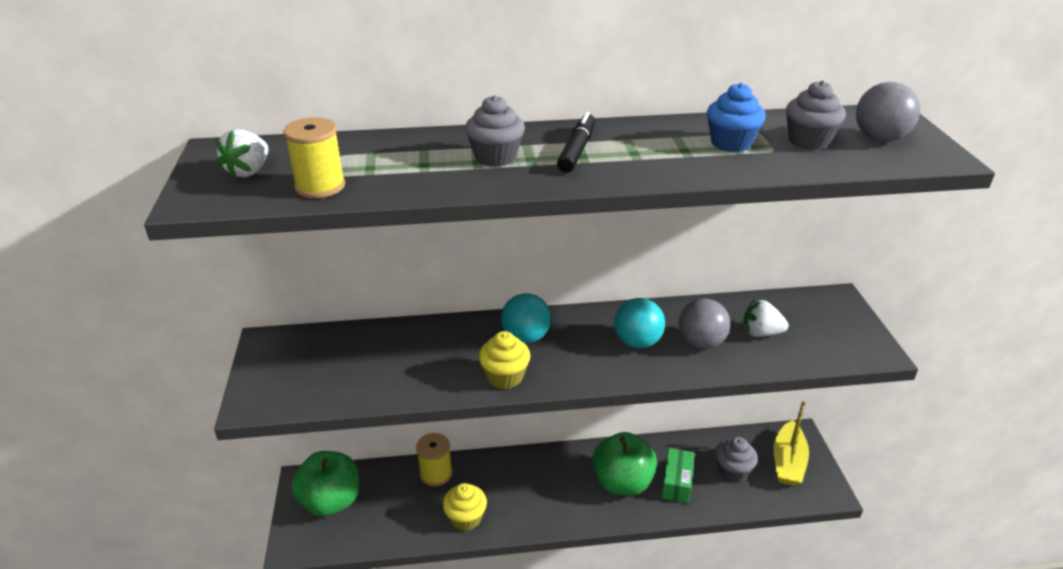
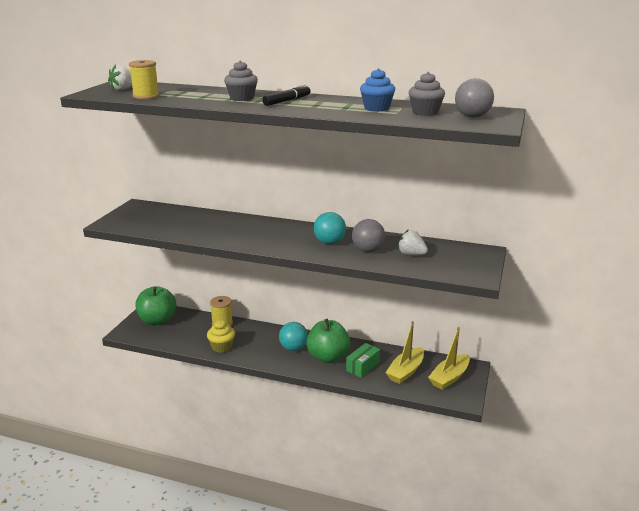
camera: 25 degrees right, 10 degrees down
yellow cupcake [479,331,530,389] -> none
turquoise ball [501,293,551,343] -> turquoise ball moved to [279,322,308,351]
grey cupcake [715,437,758,482] -> yellow boat [386,321,424,384]

